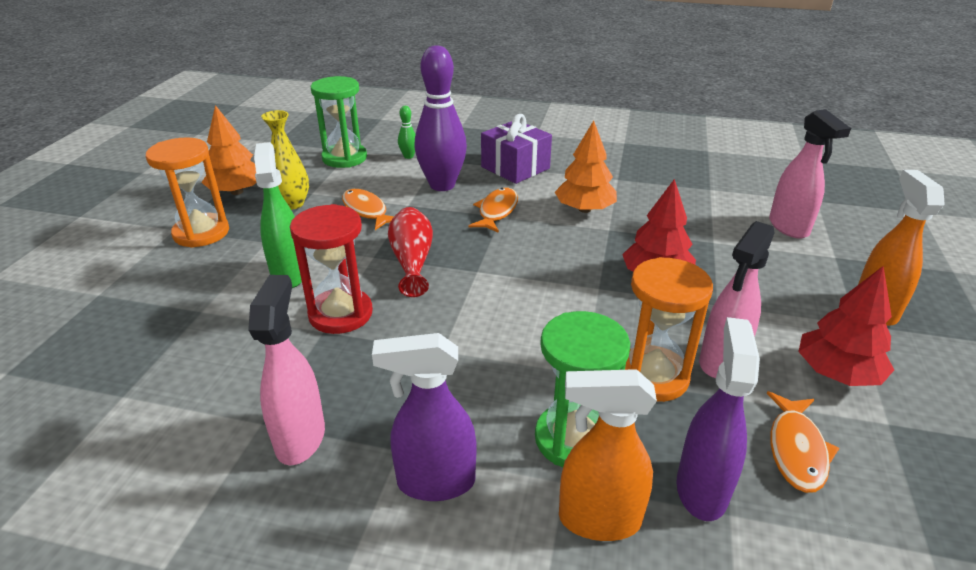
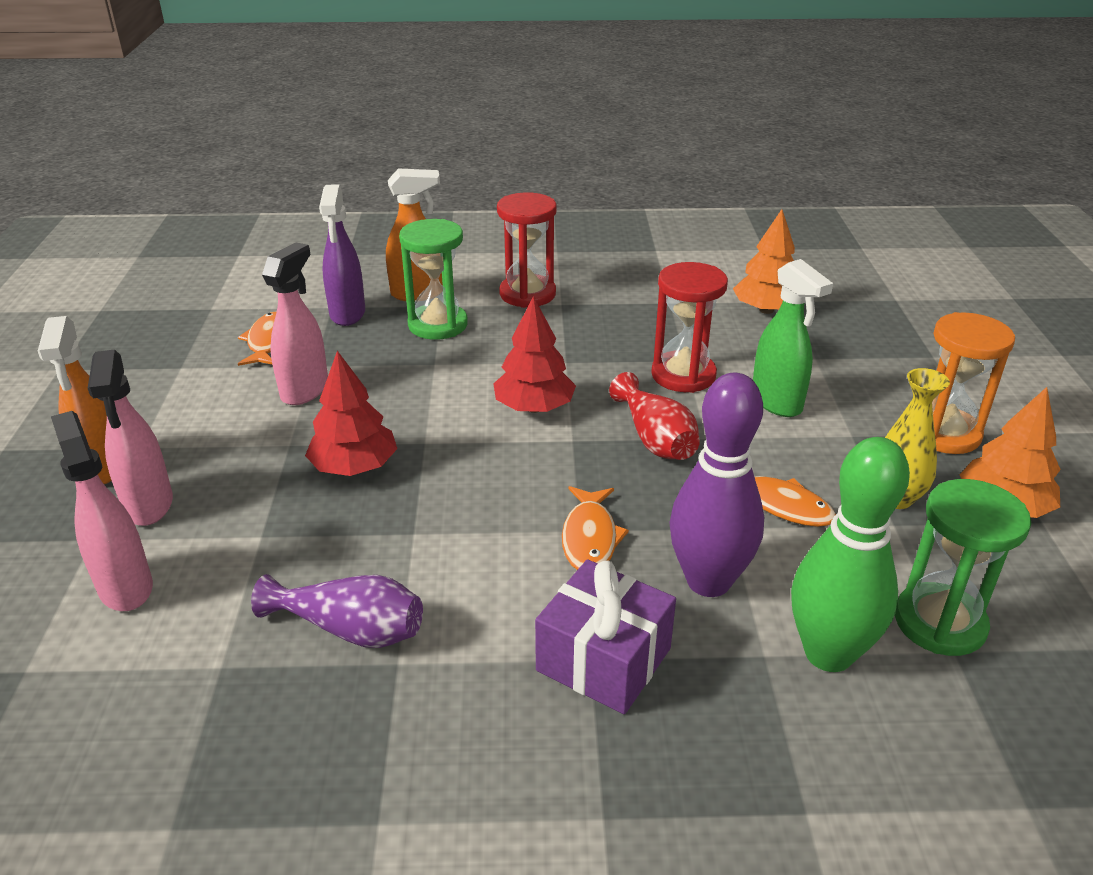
camera: 165 degrees right, 0 degrees up
pink spray bottle [248,275,325,465] -> pink spray bottle moved to [88,350,173,526]
purple spray bottle [372,333,476,501] -> red hourglass [497,192,556,308]
green bowling pin [398,106,416,159] -> green bowling pin [791,437,910,672], size x2.41
orange tree [555,120,617,213] -> orange tree moved to [733,209,795,314]
orange hourglass [625,257,713,402] -> none
red tree [798,266,894,386] -> red tree moved to [493,296,576,413]
none -> purple vase [251,574,423,648]

